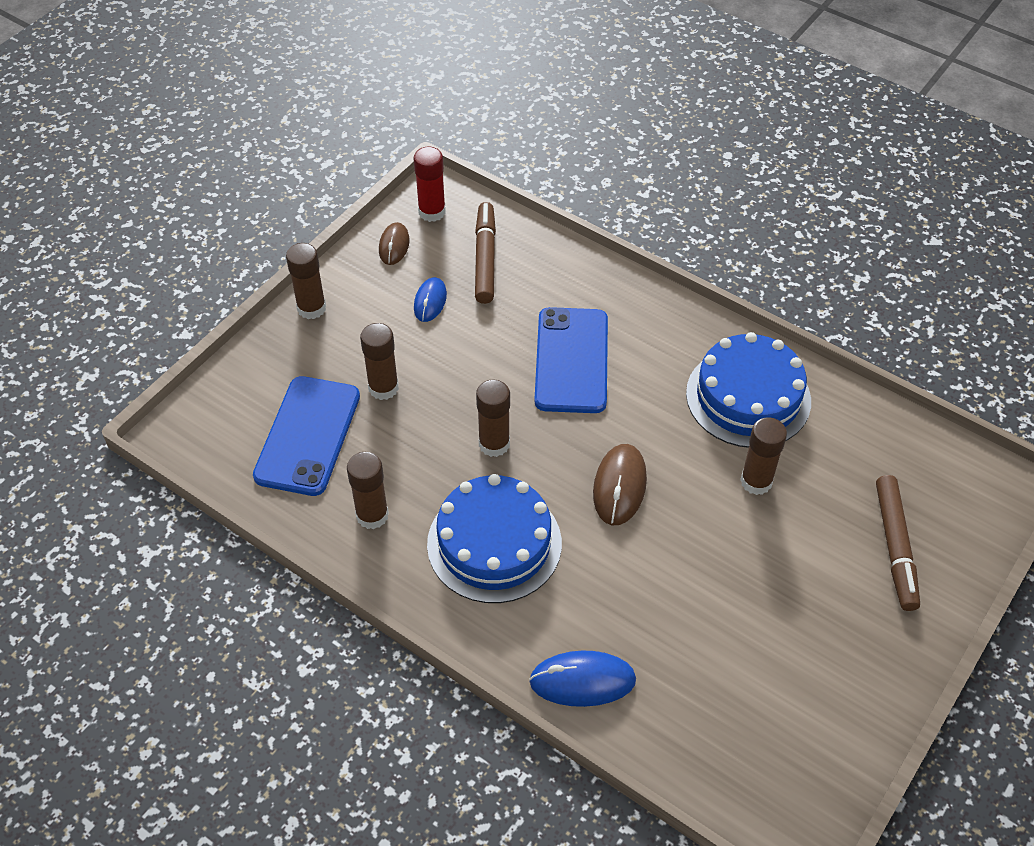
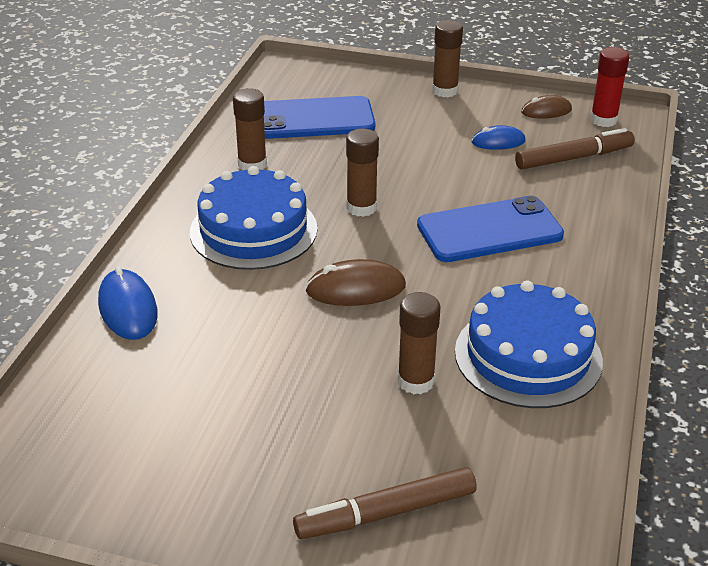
camera: 70 degrees right, 15 degrees down
brown glue stick [360,323,399,400] -> none

